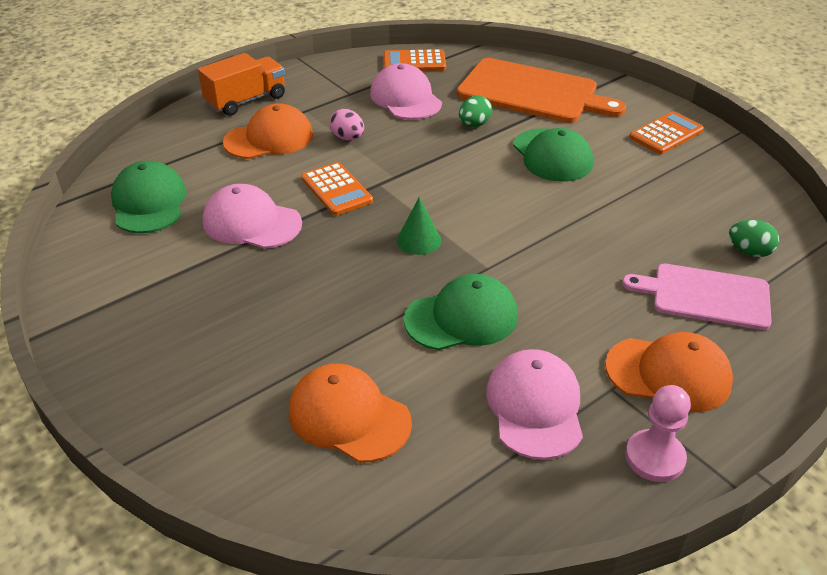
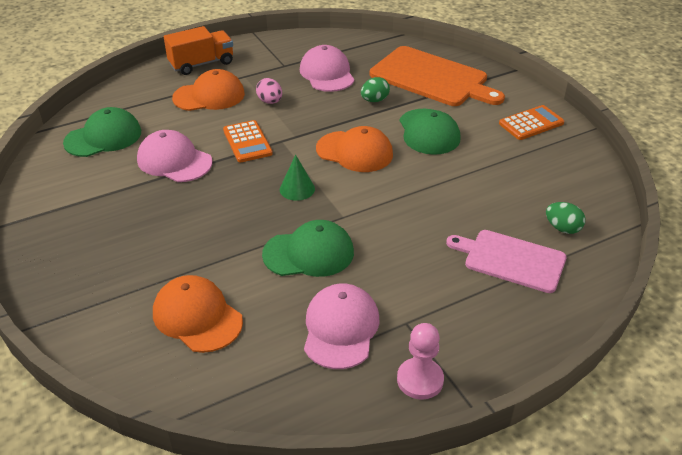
camera: 10 degrees right, 0 degrees up
green cap [111,161,187,233] -> green cap turned 60 degrees clockwise [63,107,141,157]
orange calculator [384,49,446,71] -> none
orange cap [605,332,733,412] -> orange cap moved to [316,126,393,172]

